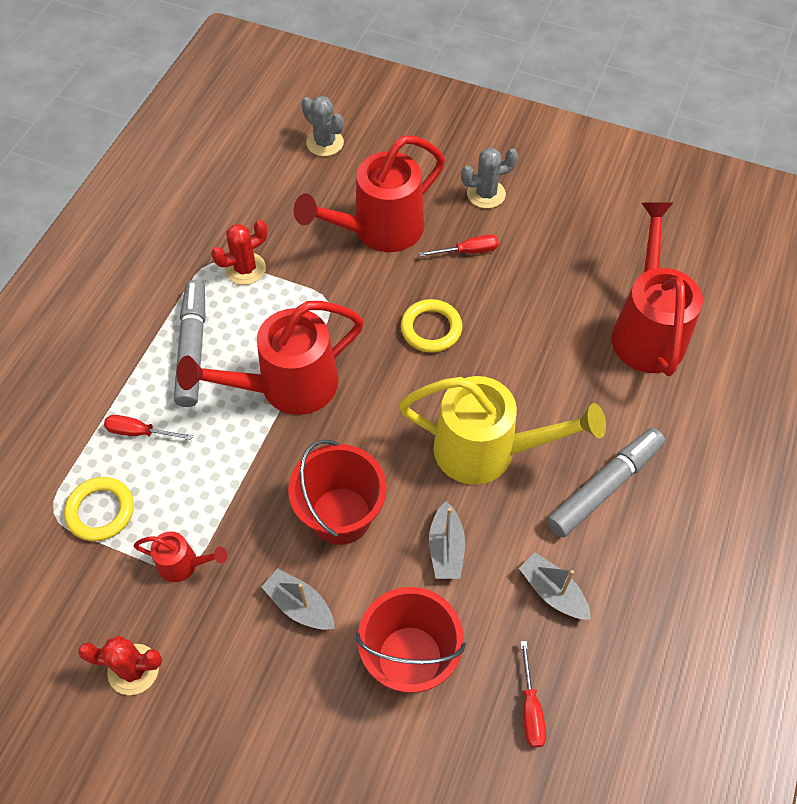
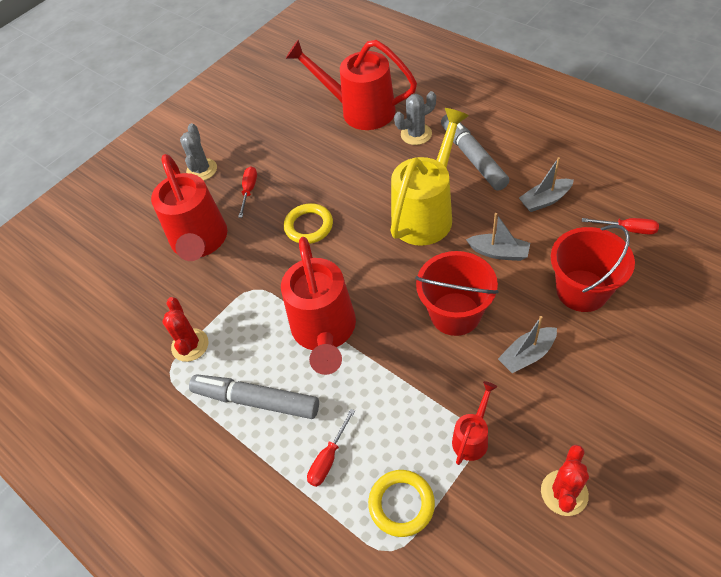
camera: 65 degrees left, 5 degrees down
grey cactus [301,96,344,156] -> grey cactus moved to [394,91,436,145]

